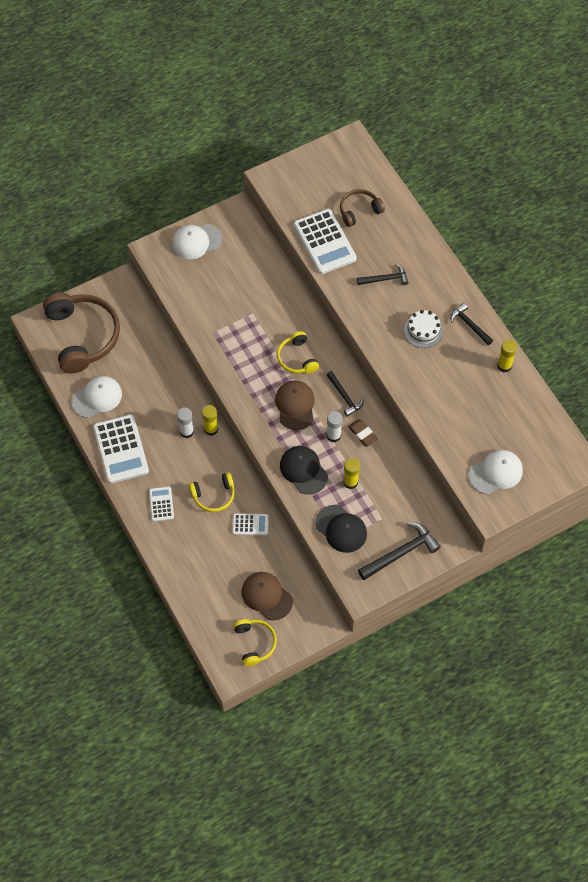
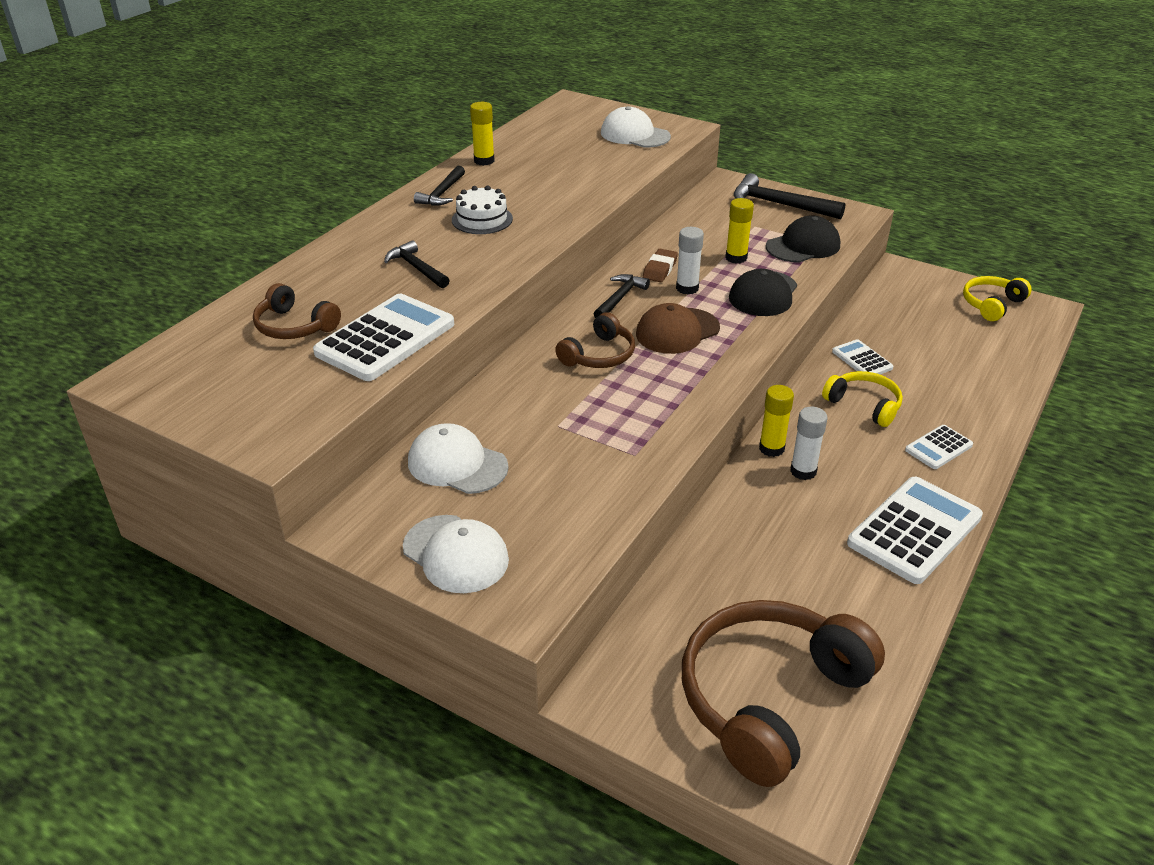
camera: 120 degrees left, 25 degrees down
white cap [71,376,122,418] -> white cap moved to [408,423,508,494]
brown cap [241,572,293,620] -> none
yellow headphones [277,331,319,374] -> brown headphones [555,312,635,368]
black cap [315,505,367,553] -> black cap turned 45 degrees clockwise [766,215,840,263]

